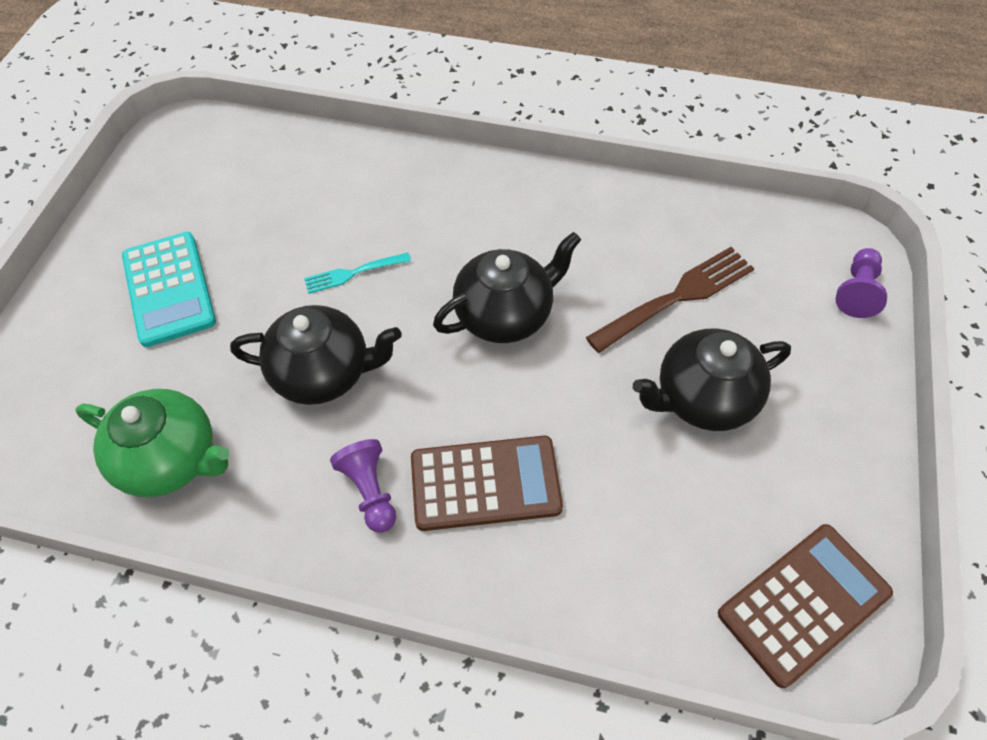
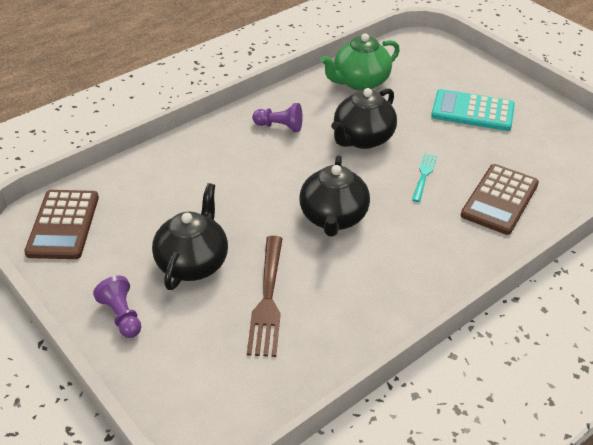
camera: 125 degrees right, 15 degrees down
brown calculator [411,436,563,531] -> brown calculator moved to [461,164,539,235]
purple pawn [835,248,887,318] -> purple pawn moved to [93,276,141,338]

